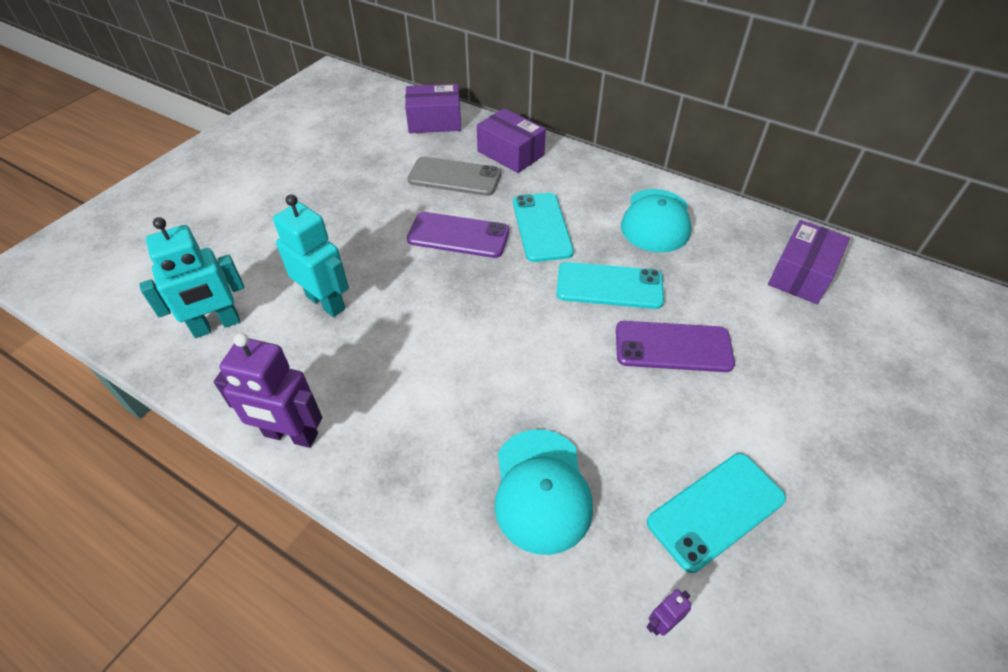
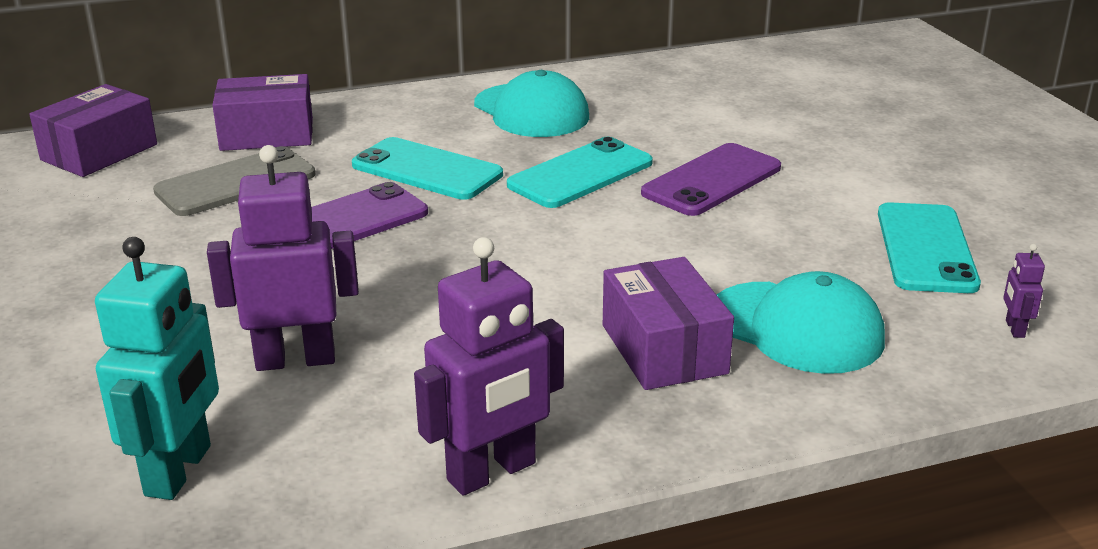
camera: 50 degrees left, 20 degrees down
turquoise robot [273,194,349,317] -> purple robot [207,145,359,371]
purple box [768,220,850,304] -> purple box moved to [603,257,734,390]

